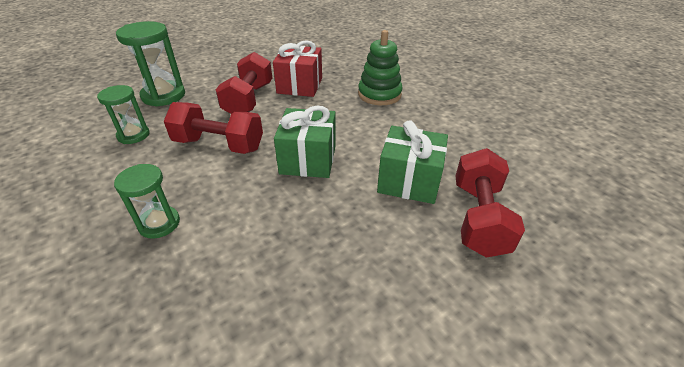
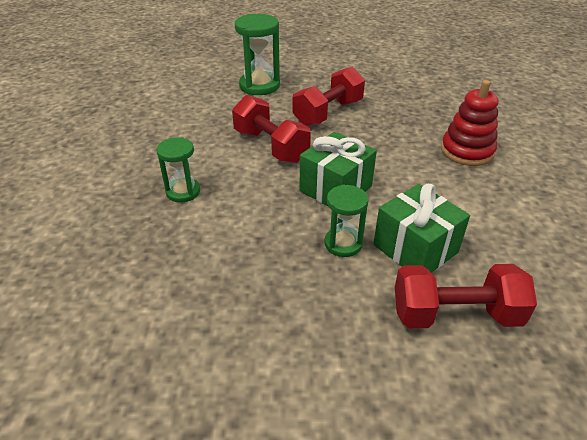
camera: 35 degrees right, 0 degrees up
green hourglass [97,85,150,144] -> green hourglass moved to [324,185,369,257]
red gift [273,40,322,97] -> none
green stacking toy [358,30,403,105] -> red stacking toy [441,80,498,166]
red dumbbell [456,148,525,258] -> red dumbbell turned 45 degrees clockwise [395,264,537,328]

